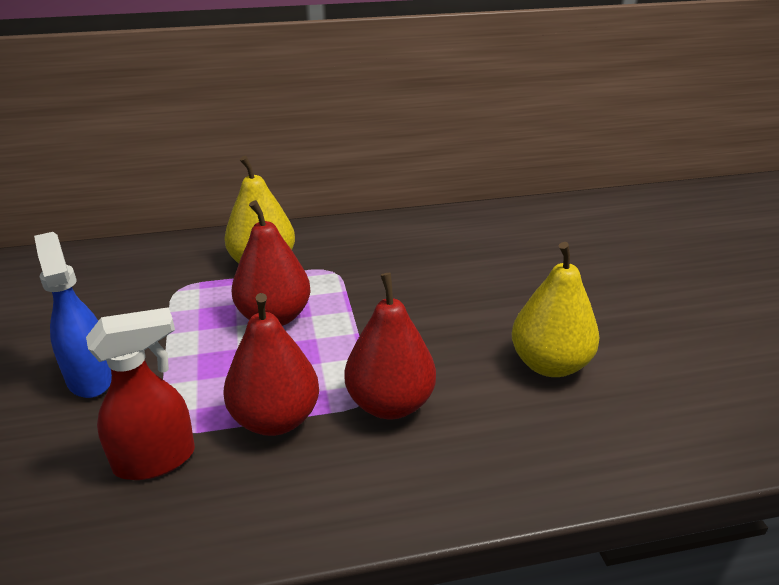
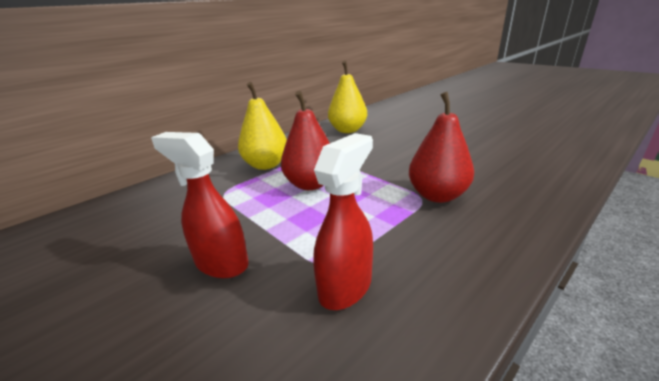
camera: 30 degrees left, 5 degrees down
blue spray bottle [34,232,112,398] -> red spray bottle [151,132,249,278]
red pear [223,293,319,436] -> none
yellow pear [512,242,600,377] -> yellow pear moved to [328,61,367,133]

